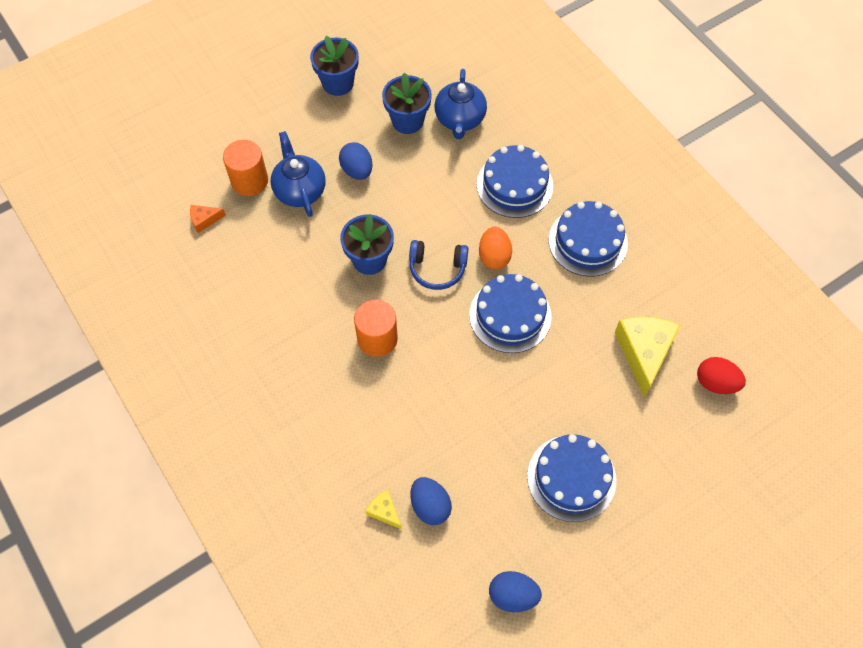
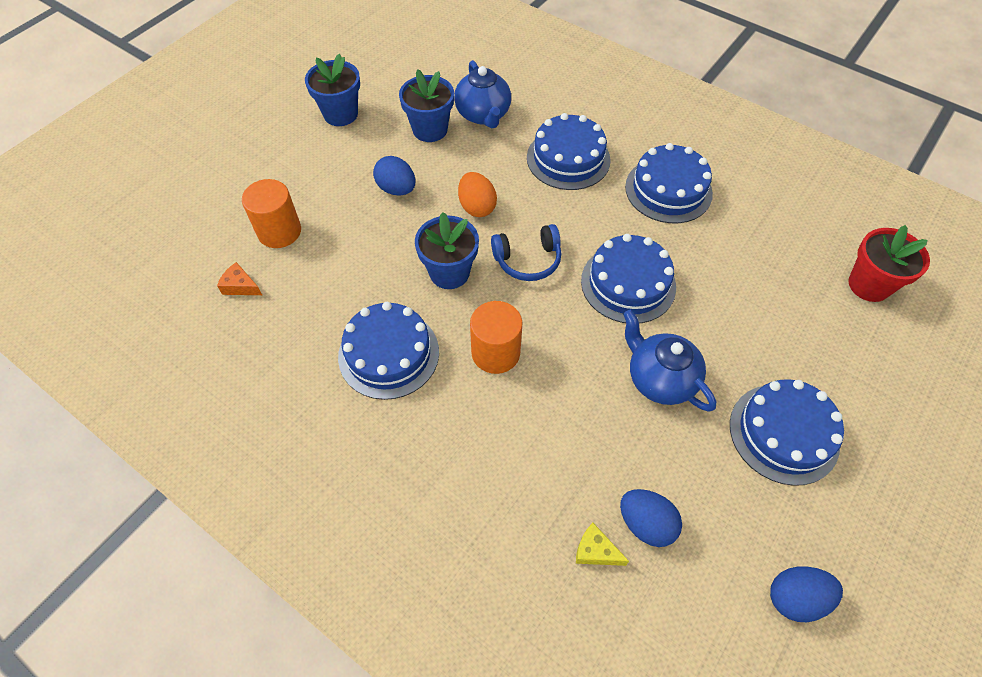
camera: 20 degrees left, 5 degrees down
orange cheese [190,205,226,233] -> orange cheese turned 60 degrees clockwise [217,262,262,295]
blue teapot [271,131,326,217] -> blue teapot moved to [623,310,716,412]
orange egg [479,227,512,270] -> orange egg moved to [458,172,497,217]
yellow cheese [615,317,680,398] -> none
red egg [697,357,746,394] -> red flower pot [848,225,930,302]
none -> blue cake [338,302,439,400]

